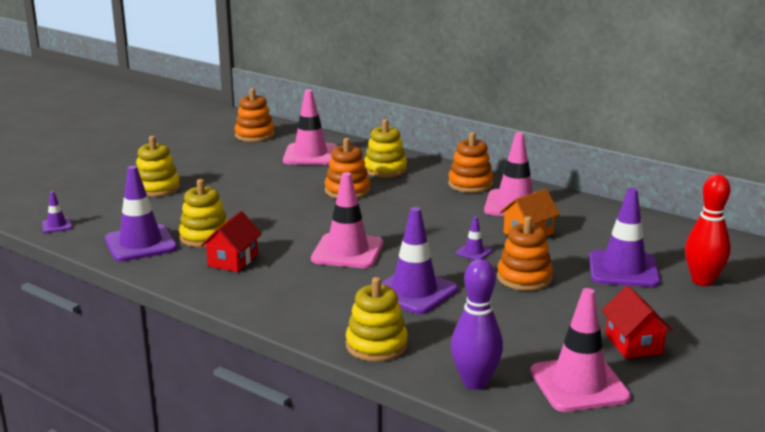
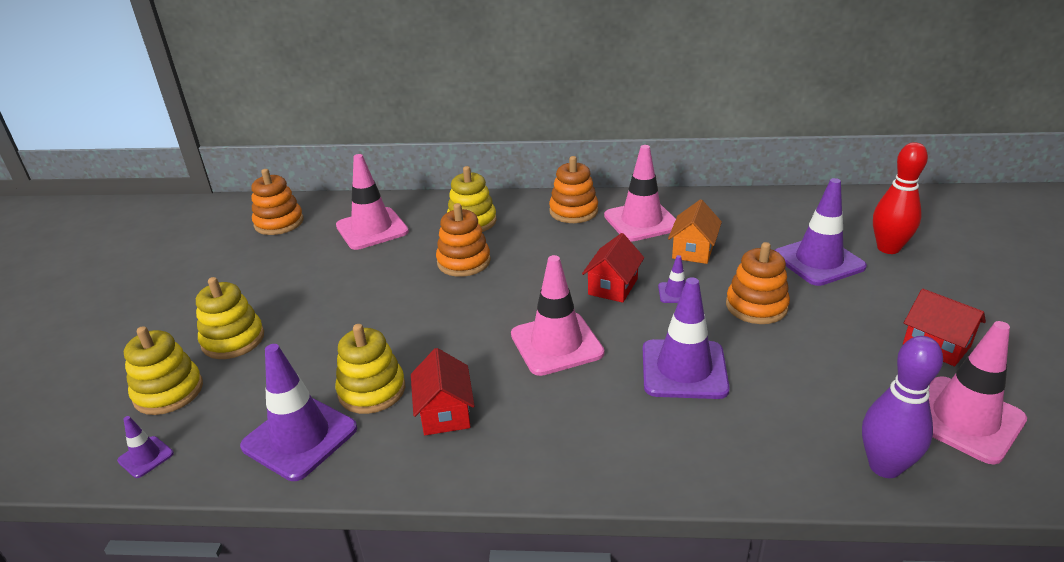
camera: 30 degrees left, 10 degrees up
yellow stacking toy [346,277,408,362] -> yellow stacking toy moved to [124,326,203,415]
none -> red house [582,233,644,303]

